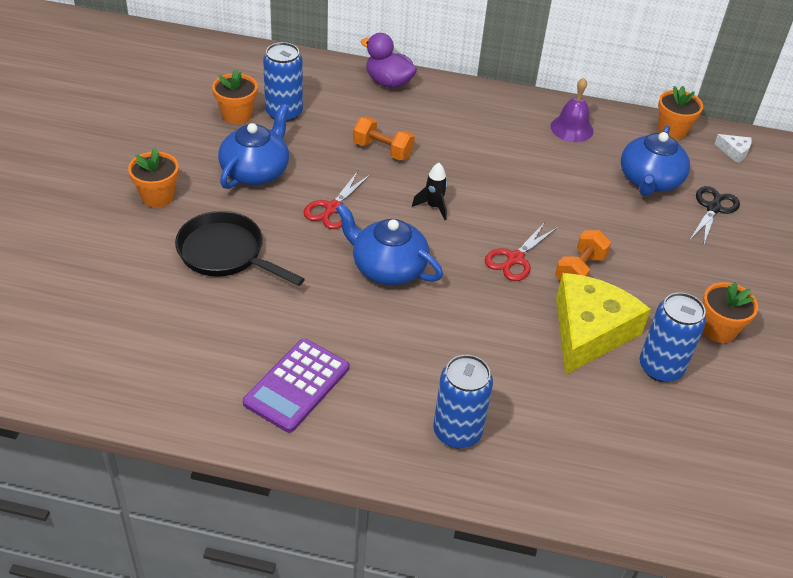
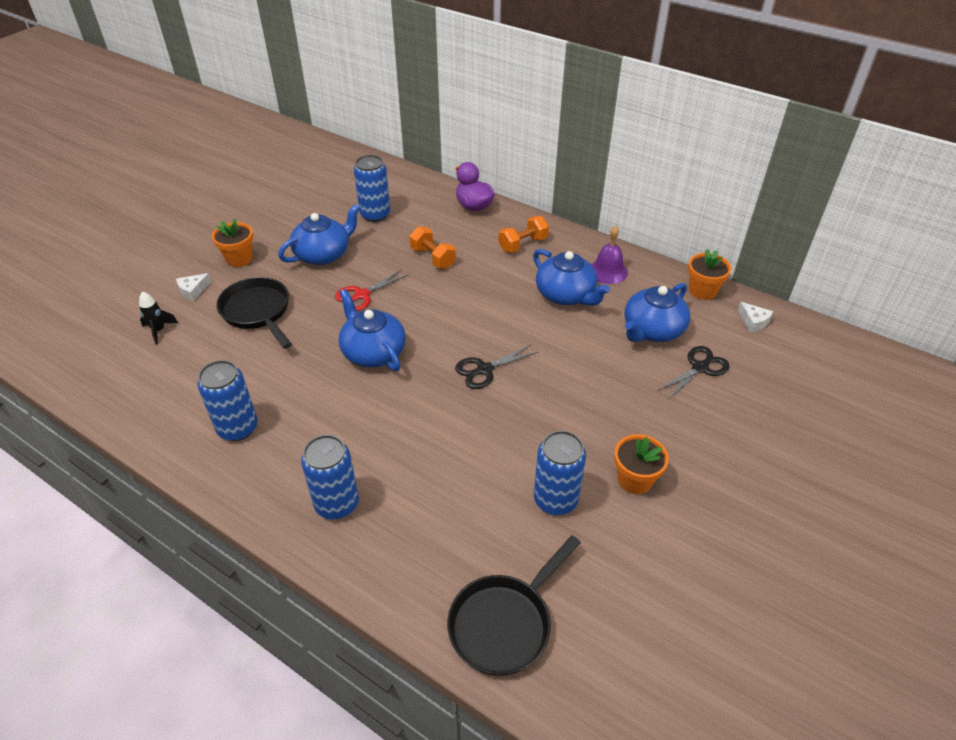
camera: 25 degrees right, 0 degrees up
orange flower pot [212,68,258,124] -> none
purple calculator [243,338,349,433] -> blue can [198,360,258,441]
black rocket [412,163,447,220] -> black rocket moved to [139,291,178,345]
red scissors [485,222,557,281] -> black scissors [455,345,538,389]
orange dumbbell [555,230,611,281] -> orange dumbbell moved to [498,216,549,253]
yellow cheese [556,273,651,375] -> none
none -> white cheese [176,273,211,301]
none -> black pan [447,535,581,676]
none -> blue teapot [533,249,610,306]

